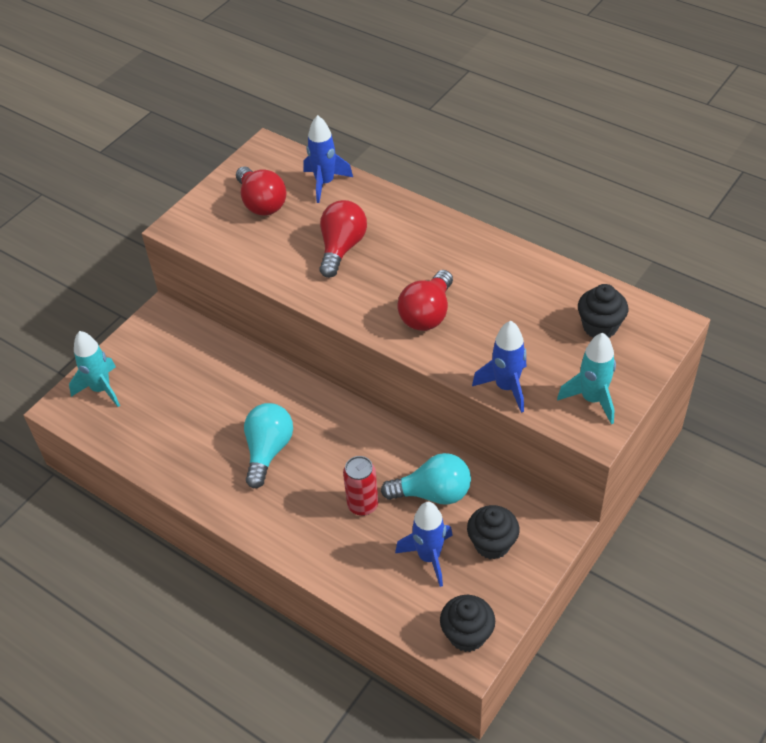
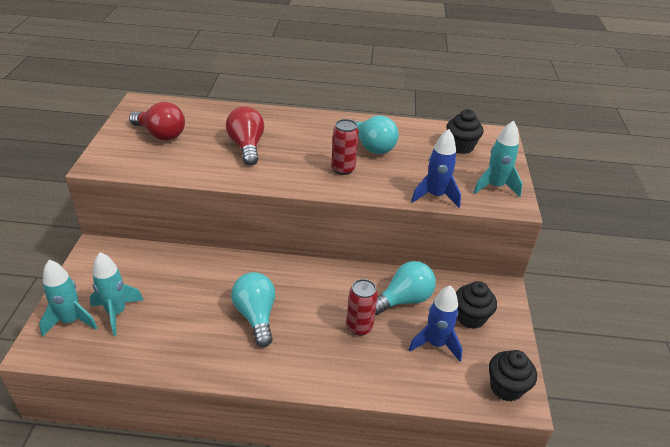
camera: 35 degrees left, 10 degrees down
blue rocket [303,115,353,203] -> none
red light bulb [397,270,453,331] -> red can [331,119,359,175]
none -> turquoise rocket [90,252,144,336]
none -> turquoise light bulb [351,116,399,154]

